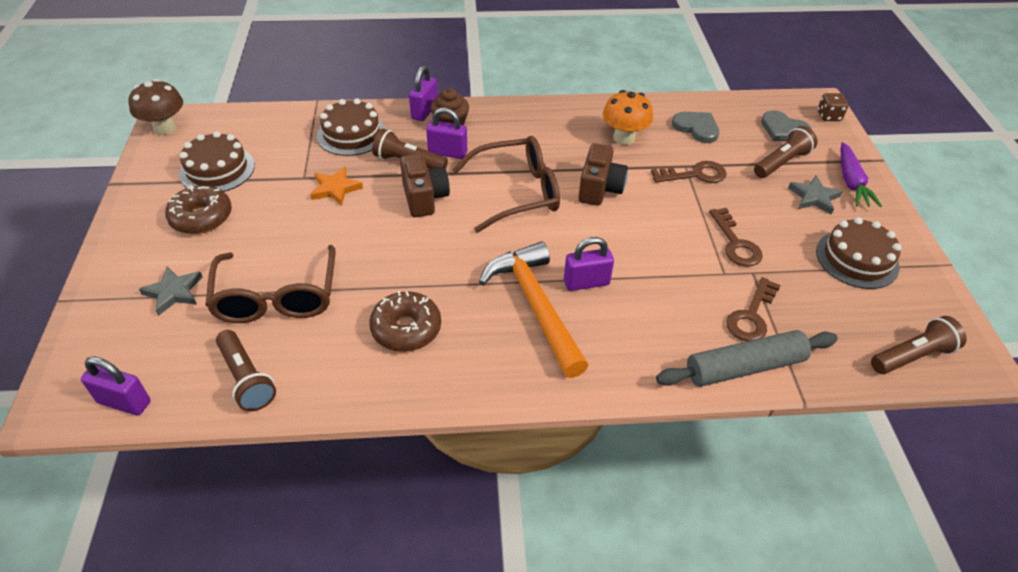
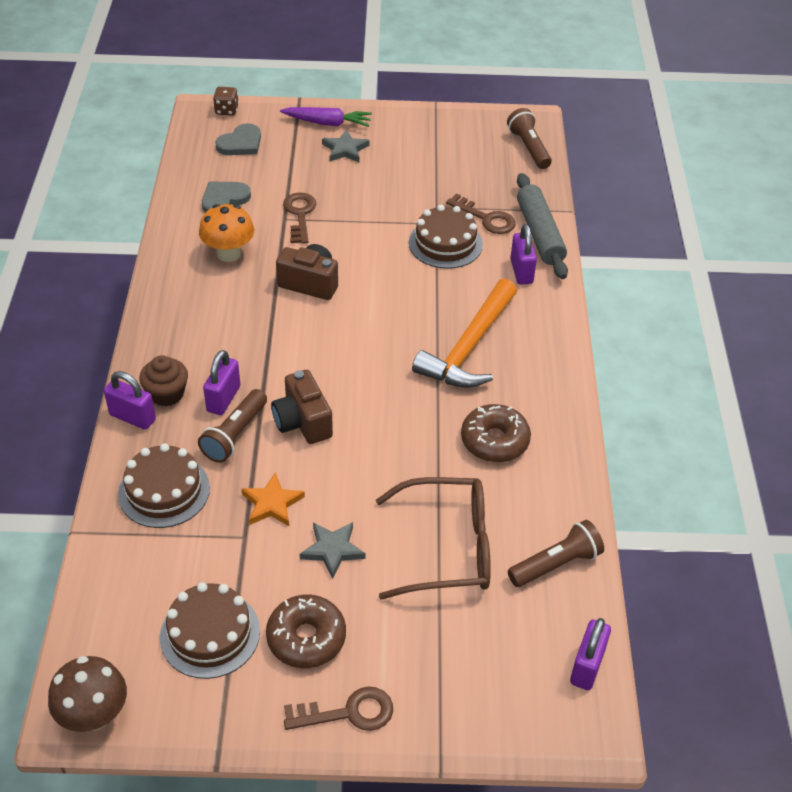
camera: 85 degrees left, 0 degrees up
grey star [139,267,203,316] -> grey star moved to [300,522,366,579]
brown camera [400,154,450,217] -> brown camera turned 105 degrees counterclockwise [271,370,333,444]
brown glasses [453,136,560,233] -> none
orange hammer [479,241,589,378] -> orange hammer turned 45 degrees counterclockwise [412,279,517,388]
purple padlock [564,237,614,291] -> purple padlock moved to [510,224,537,285]
brown key [709,208,763,267] -> brown key moved to [284,687,393,731]
brown flashlight [754,126,817,178] -> none
brown cake [816,217,902,289] -> brown cake moved to [409,205,483,269]

